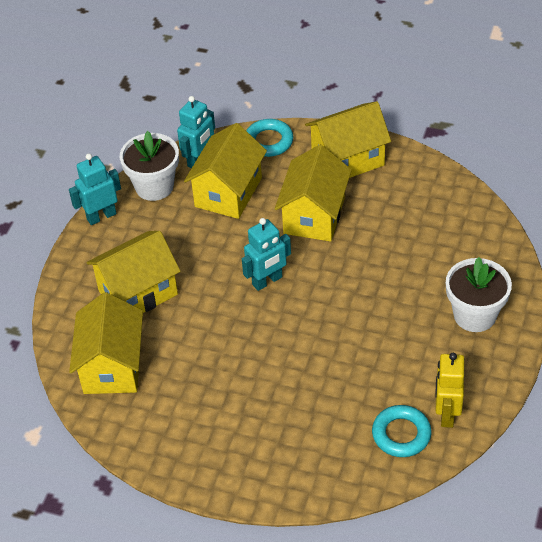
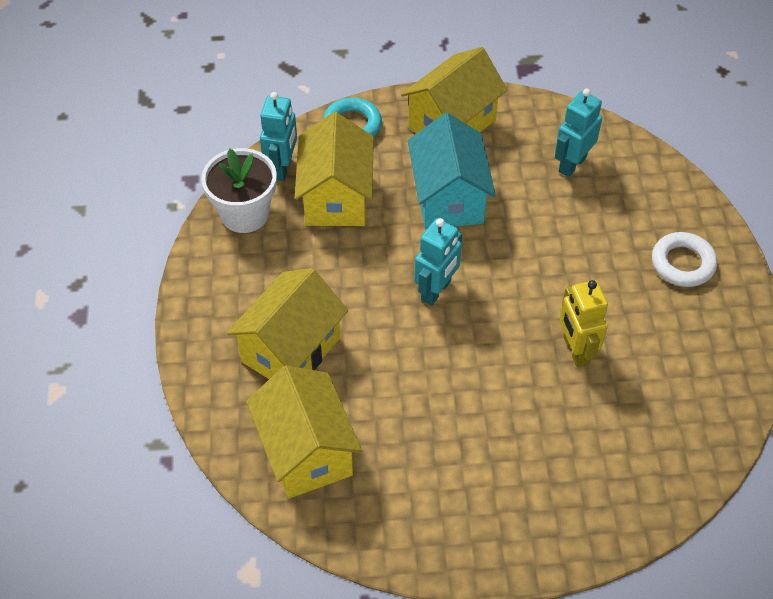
camera: 25 degrees left, 5 degrees up
turquoise robot [69,153,121,225] -> turquoise robot moved to [555,88,602,177]
yellow house [275,145,352,242] -> turquoise house [408,113,496,229]
turquoise ring [372,405,432,457] -> none
yellow robot [435,353,464,428] -> yellow robot moved to [559,280,608,367]
white flower pot [446,257,512,332] -> white ring [652,232,717,287]

